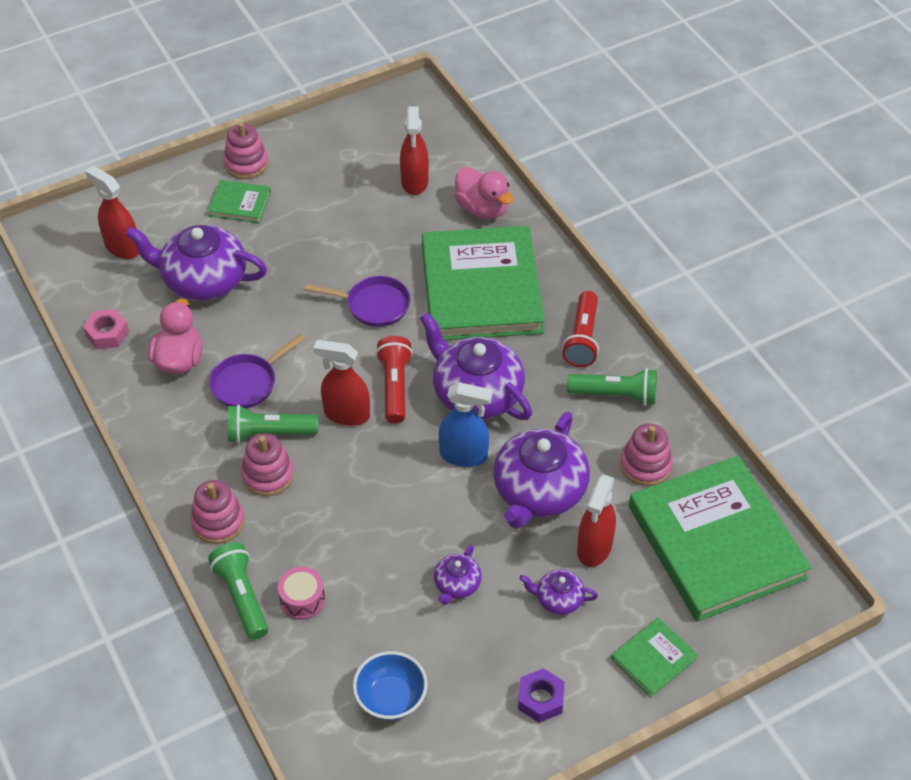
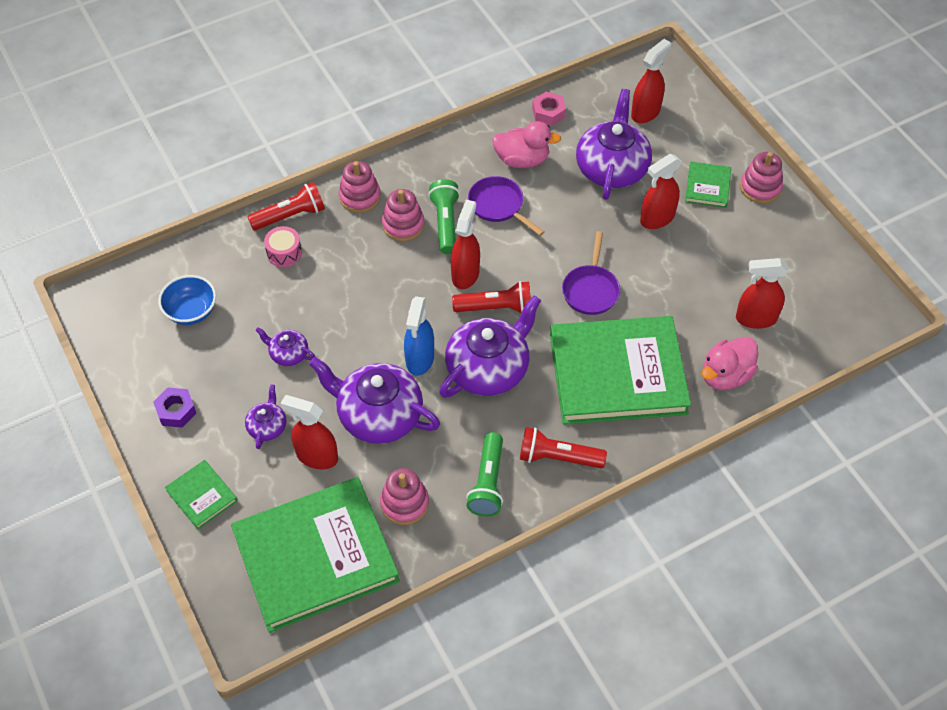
camera: 90 degrees right, 5 degrees up
green flashlight [208,542,268,640] -> red flashlight [247,182,325,230]
none -> red spray bottle [640,154,682,229]

